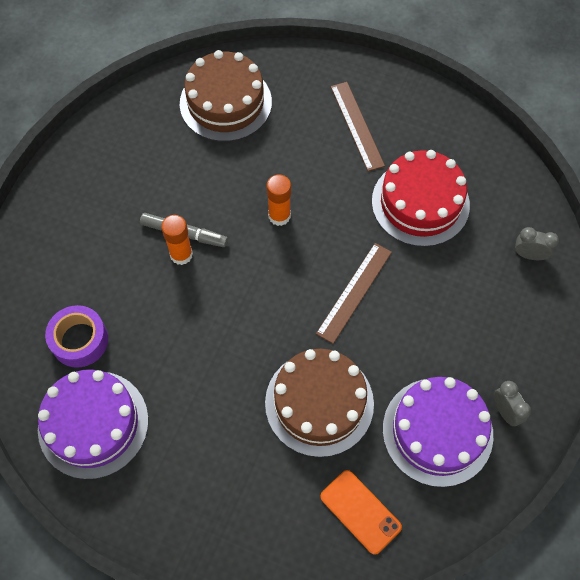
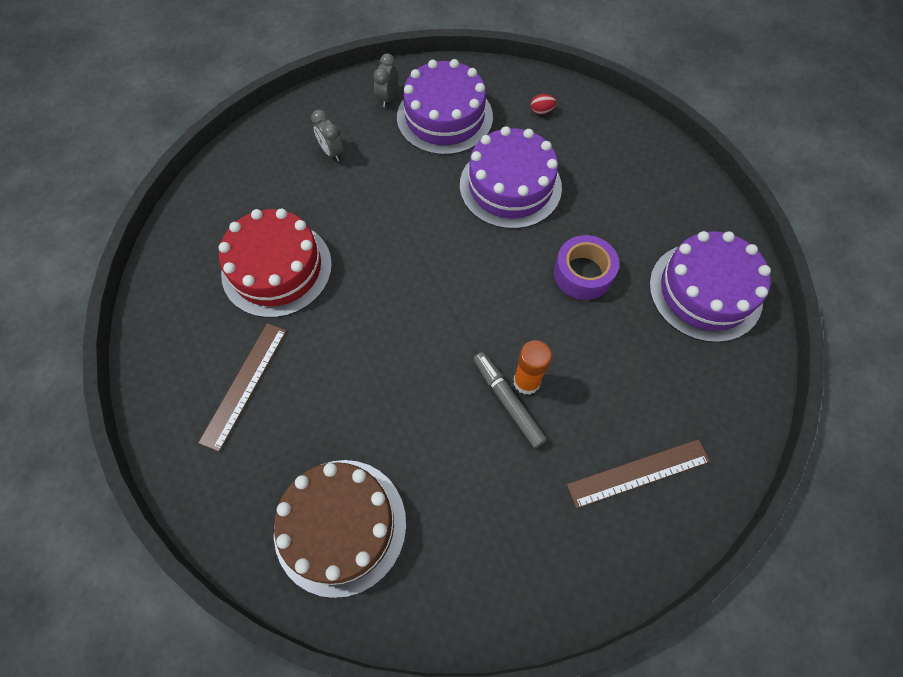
camera: 140 degrees left, 0 degrees up
purple tape [45,305,108,368] -> purple tape moved to [554,235,619,300]
brown cake [265,349,374,457] -> purple cake [460,126,562,229]
orange glue stick [266,174,291,226] -> none
brown ruler [316,243,392,344] -> brown ruler moved to [567,439,710,508]
orange phone [320,470,402,555] -> red egg [531,94,556,114]
grey clock [515,227,559,260] -> grey clock moved to [311,110,343,161]

